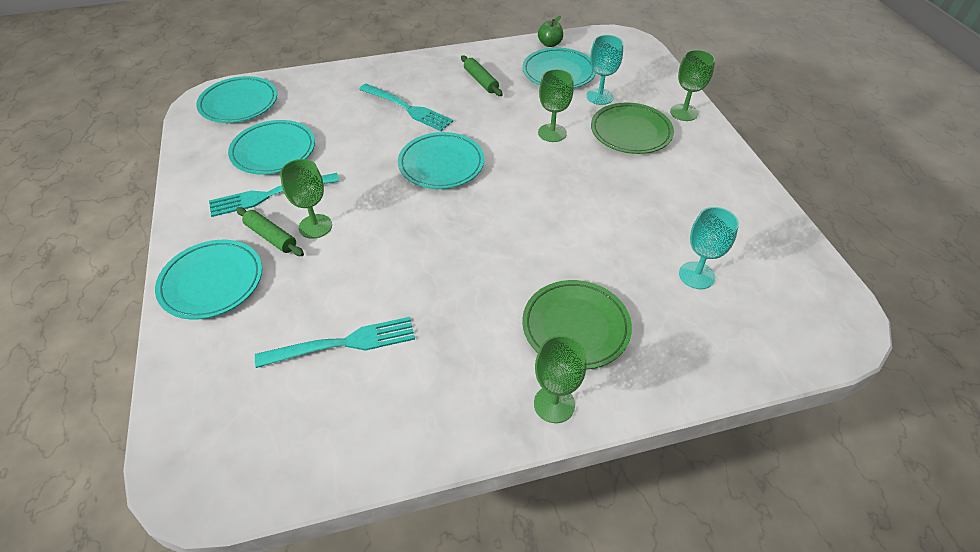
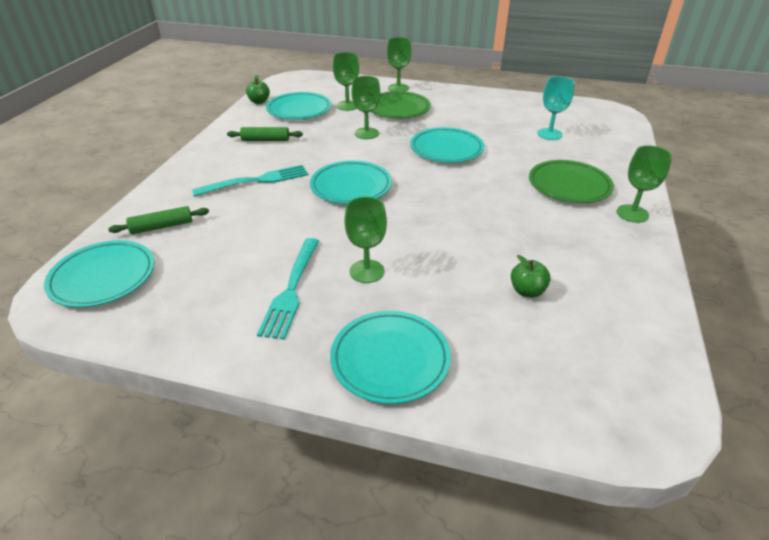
camera: 60 degrees left, 10 degrees down
turquoise plate [228,120,315,175] -> turquoise plate moved to [410,127,484,163]
green rolling pin [236,207,304,256] -> green rolling pin moved to [108,206,209,234]
turquoise fork [255,317,415,368] -> green apple [511,255,551,298]
turquoise goblet [587,35,623,105] -> green goblet [333,52,359,111]

